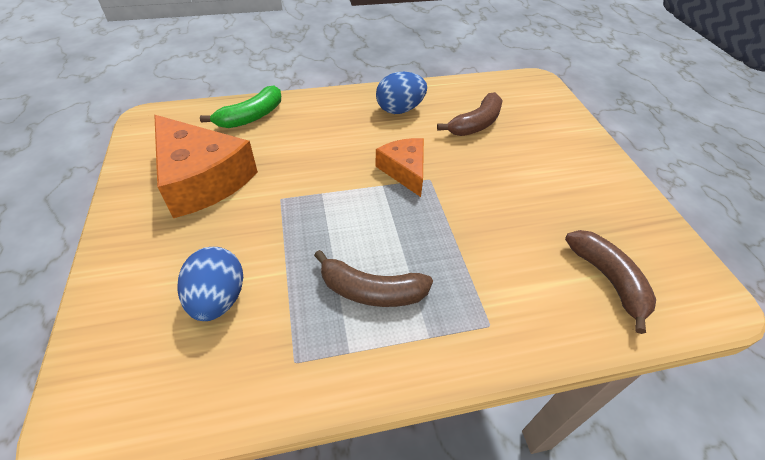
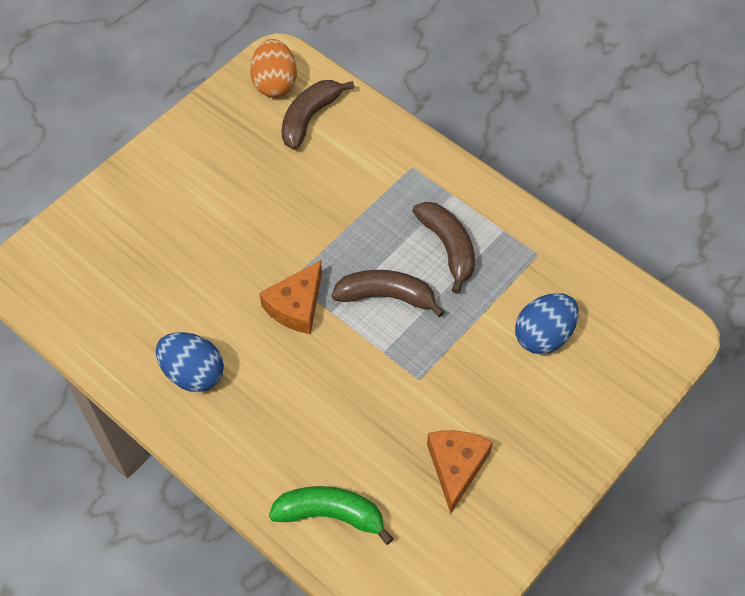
camera: 125 degrees left, 10 degrees up
orange cheese [154,115,258,218] -> orange cheese [427,430,493,513], size x0.57
brown banana [437,92,502,136] -> brown banana moved to [332,270,445,317]
none -> orange egg [250,39,297,98]

